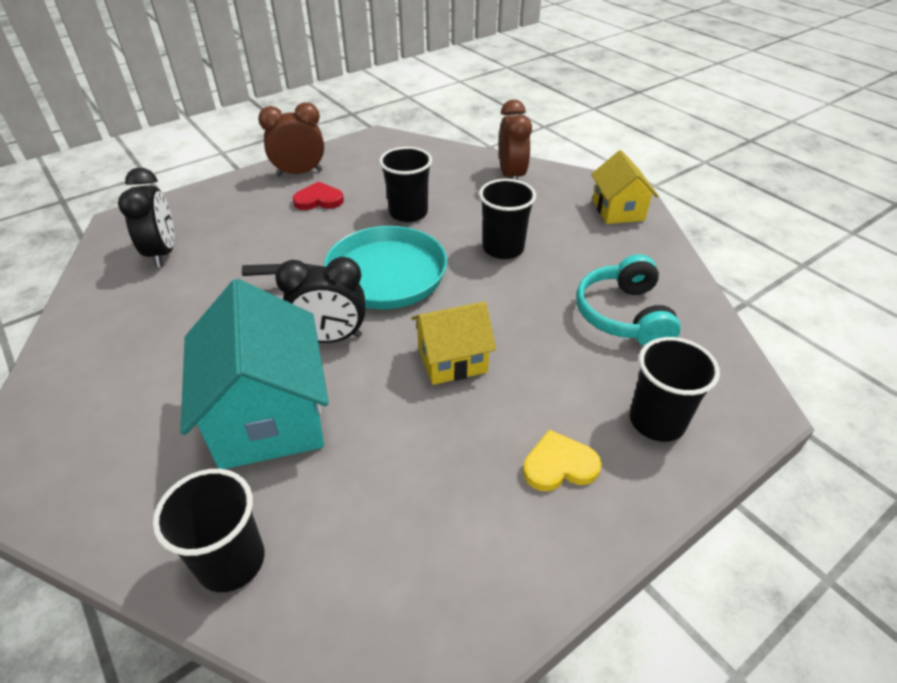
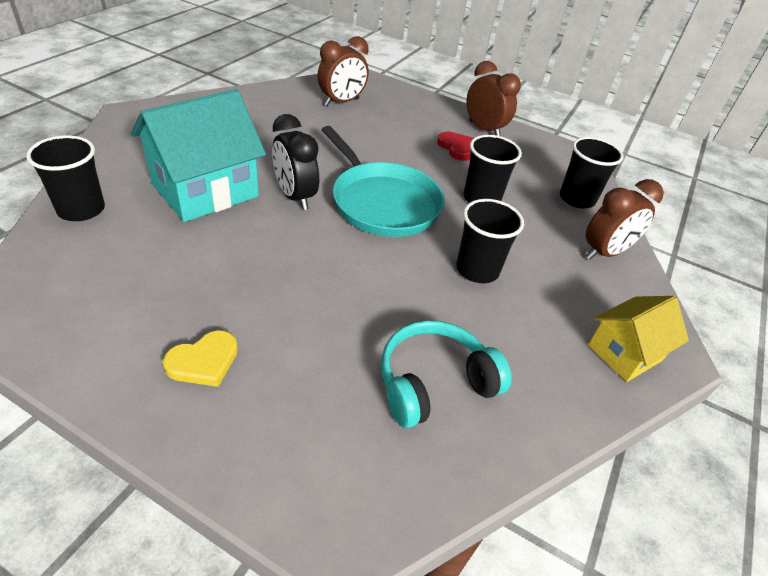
camera: 60 degrees right, 0 degrees up
black clock [118,167,174,267] -> brown clock [317,36,369,106]
yellow house [412,301,496,385] -> none
yellow heart [523,430,602,491] -> yellow heart turned 90 degrees clockwise [163,330,238,387]
black cup [630,337,720,442] -> black cup moved to [560,137,624,208]

